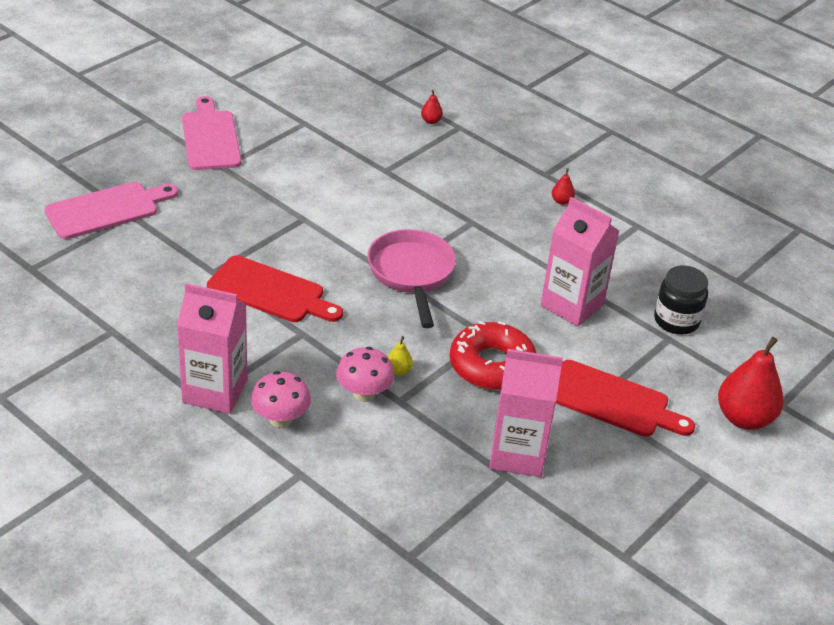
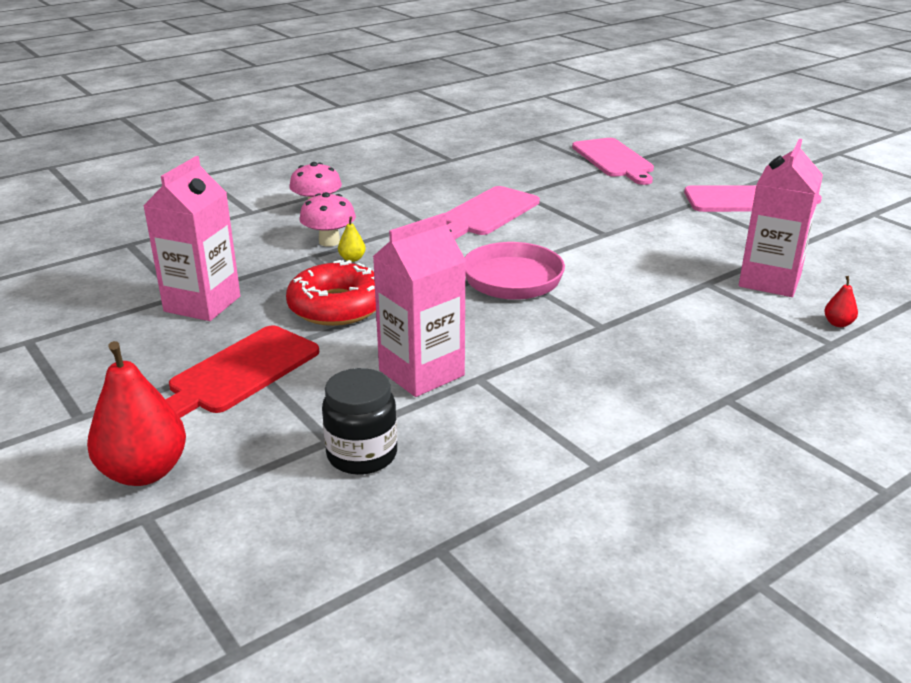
camera: 105 degrees right, 10 degrees down
pink carton [177,283,247,414] -> pink carton moved to [739,139,823,297]
red cutting board [207,255,343,322] -> pink cutting board [445,186,540,239]
red pear [552,168,575,205] -> none

